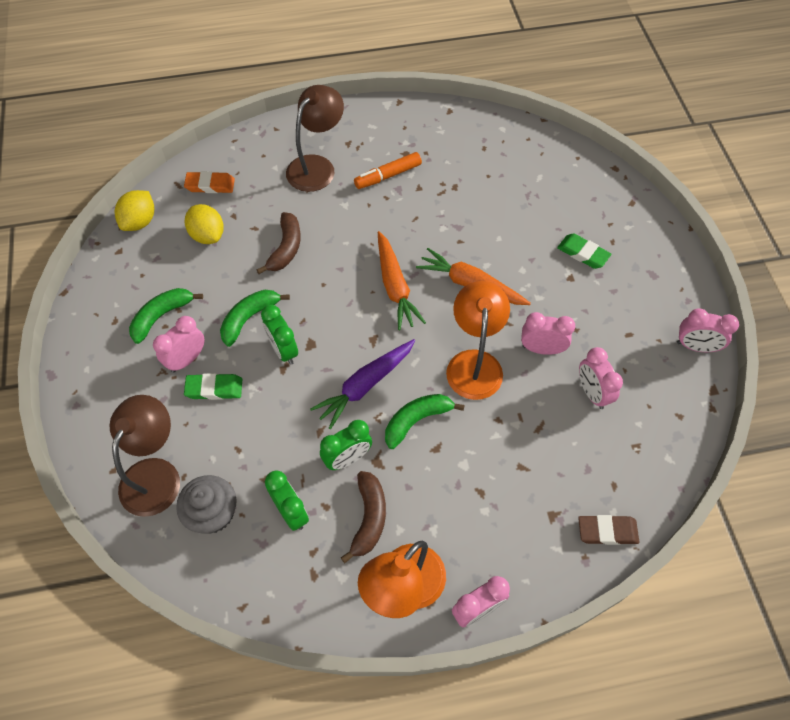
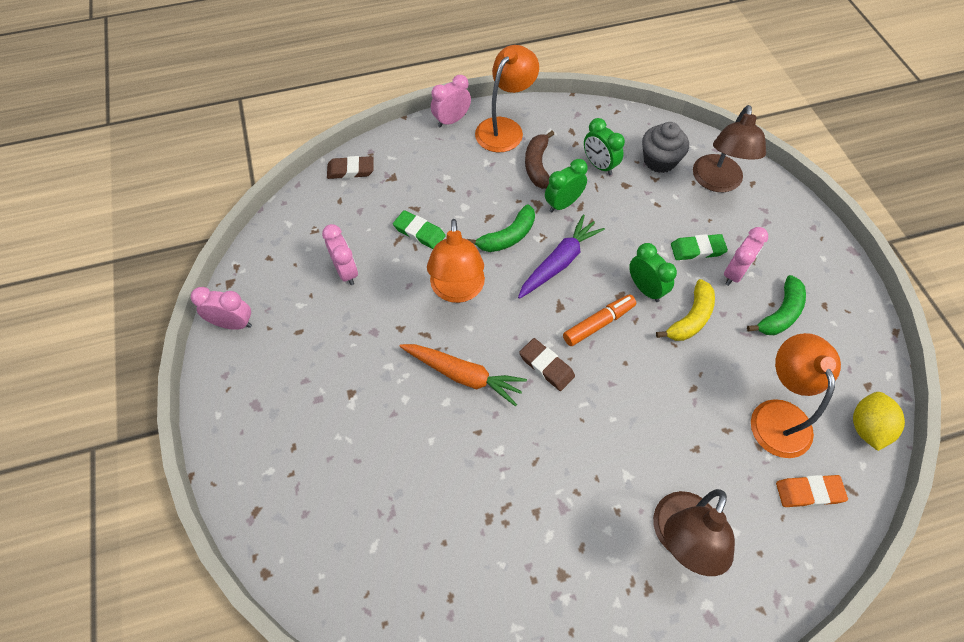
camera: 175 degrees right, 0 degrees up
yellow lemon [185,204,224,244] -> orange lamp [751,333,841,458]
green banana [220,290,290,347] -> yellow banana [656,279,715,341]
brown banana [257,212,301,274] -> none
orange marker [354,152,422,189] -> orange marker moved to [563,294,636,346]
orange carrot [378,231,426,330] -> brown eraser [519,338,575,391]
pink clock [521,312,575,355] -> none
green eraser [557,233,611,269] -> green eraser moved to [393,210,446,249]

